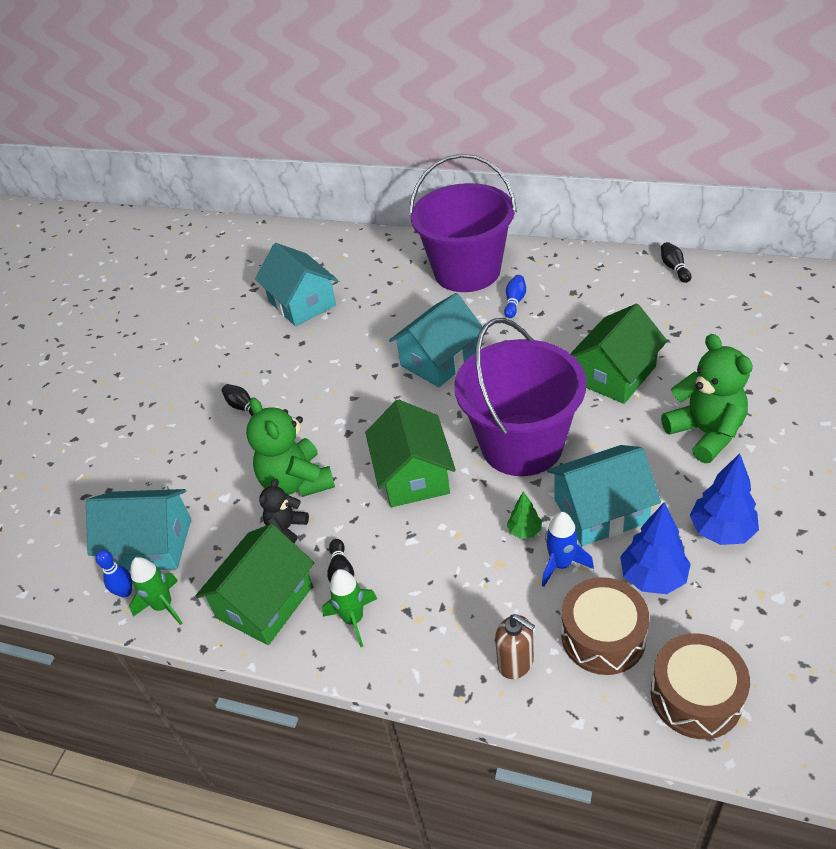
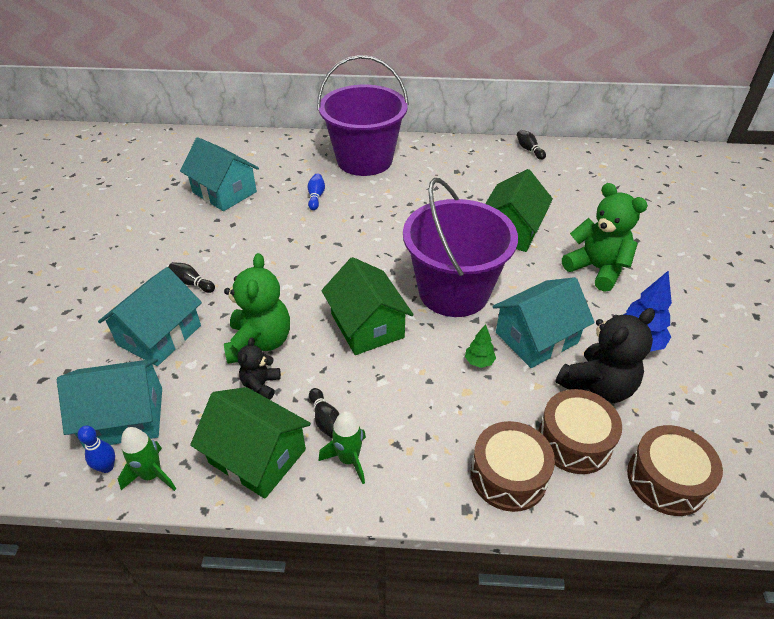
camera: 20 degrees left, 0 degrees up
green house [195,524,314,645] -> green house turned 75 degrees counterclockwise [190,387,311,499]
green teddy bear [246,397,335,497] -> green teddy bear turned 135 degrees counterclockwise [224,253,290,364]
turquoise house [389,293,483,387] -> turquoise house moved to [98,267,202,366]
brown soap dispenser [495,614,535,679] -> brown drum [471,421,555,512]
blue bowling pin [504,275,526,318] -> blue bowling pin moved to [308,174,325,210]
blue rocket [542,512,594,587] -> none
blue tree [620,502,691,594] -> black teddy bear [555,308,655,403]

